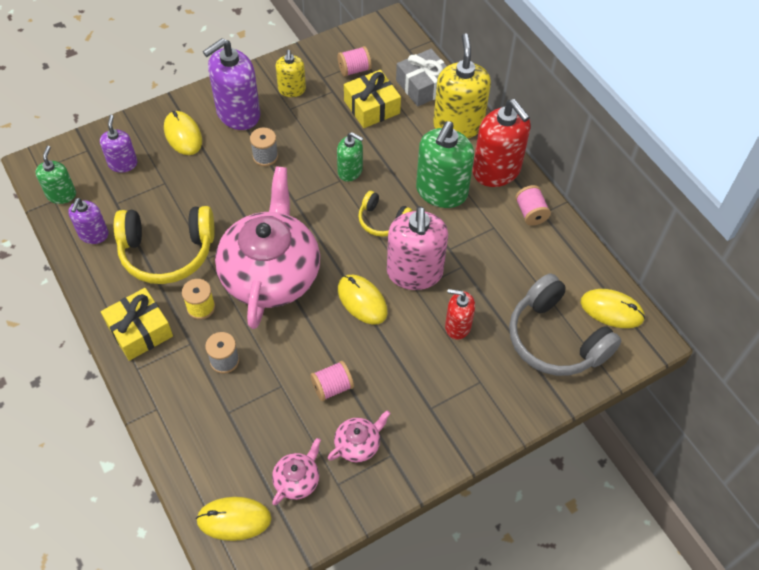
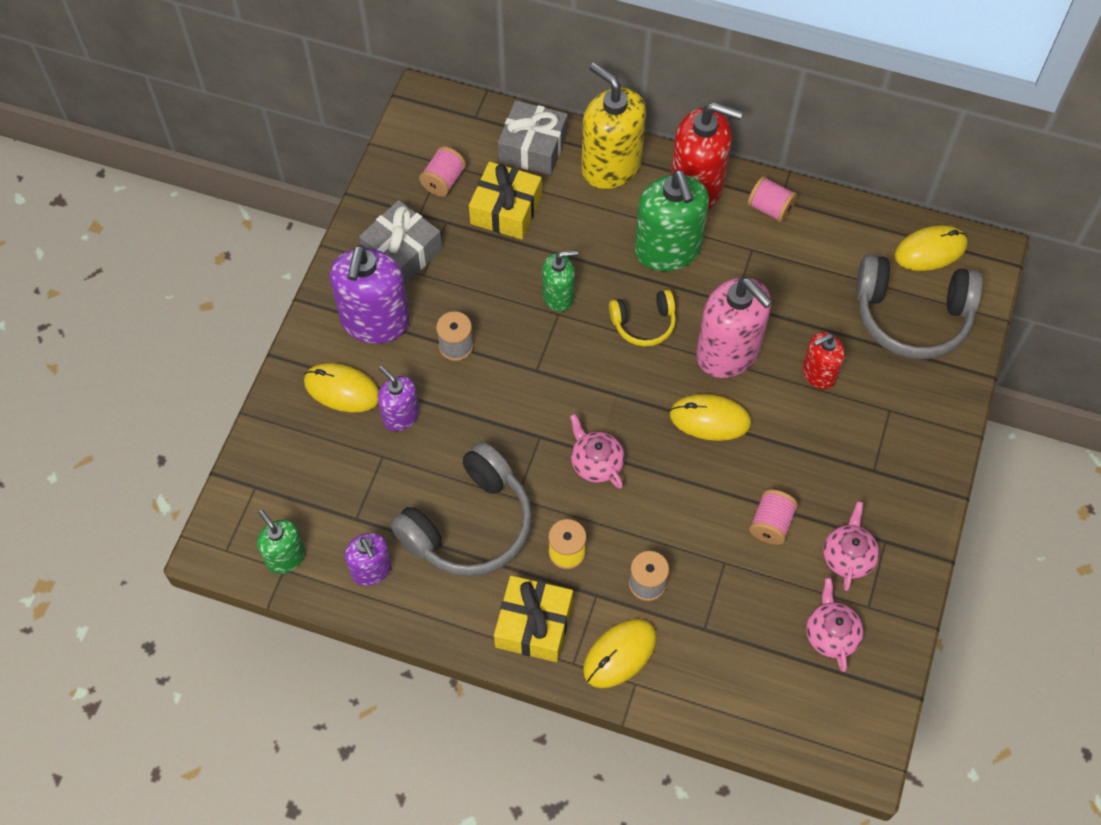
camera: 40 degrees left, 5 degrees up
purple soap dispenser [100,115,137,172] -> purple soap dispenser moved to [378,366,419,431]
yellow headphones [114,206,215,284] -> grey headphones [390,442,532,577]
yellow mouse [196,497,272,541] -> yellow mouse moved to [583,619,657,688]
pink teapot [215,167,320,329] -> pink teapot [570,414,625,489], size x0.40
yellow soap dispenser [276,50,306,97] -> grey gift [359,200,442,285]

